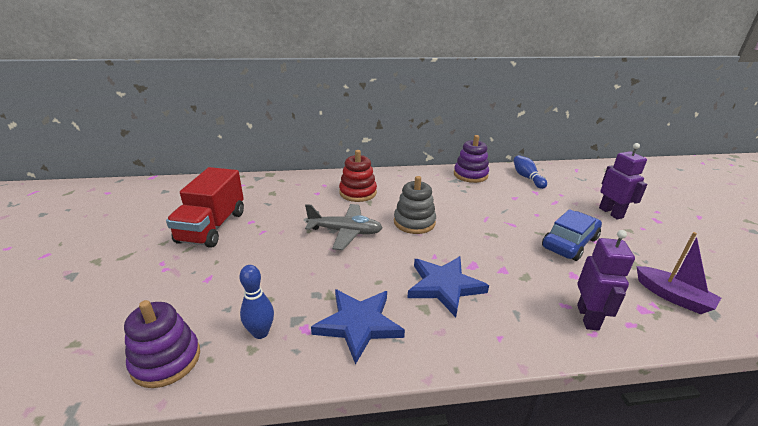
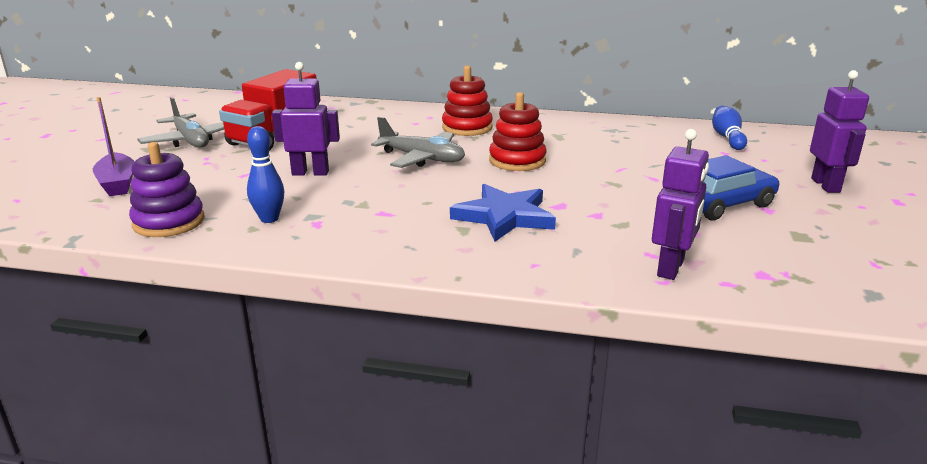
camera: 20 degrees right, 5 degrees down
blue star [311,289,405,365] -> none
grey stacking toy [394,176,436,234] -> red stacking toy [489,92,547,171]
purple stacking toy [454,135,489,183] -> none
purple boat [636,232,721,314] -> purple boat moved to [93,97,135,196]
none -> grey plane [137,97,224,148]
none -> purple robot [272,62,340,176]

